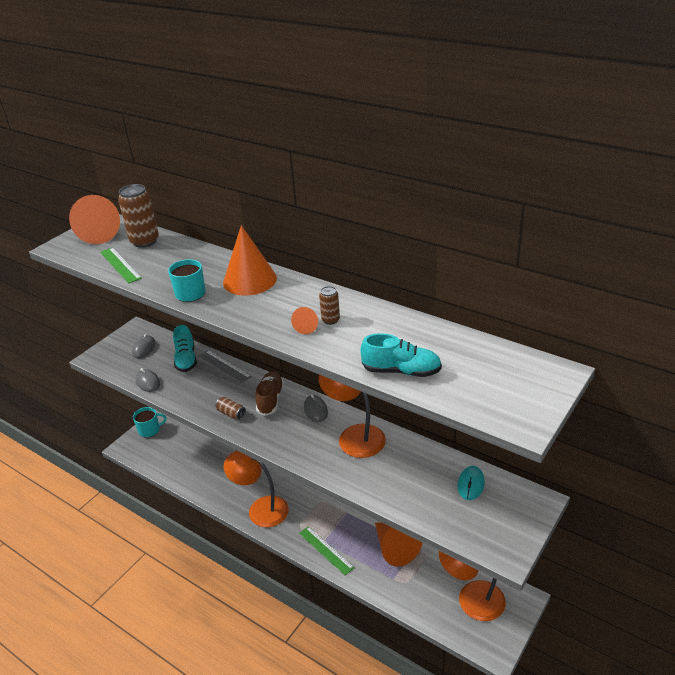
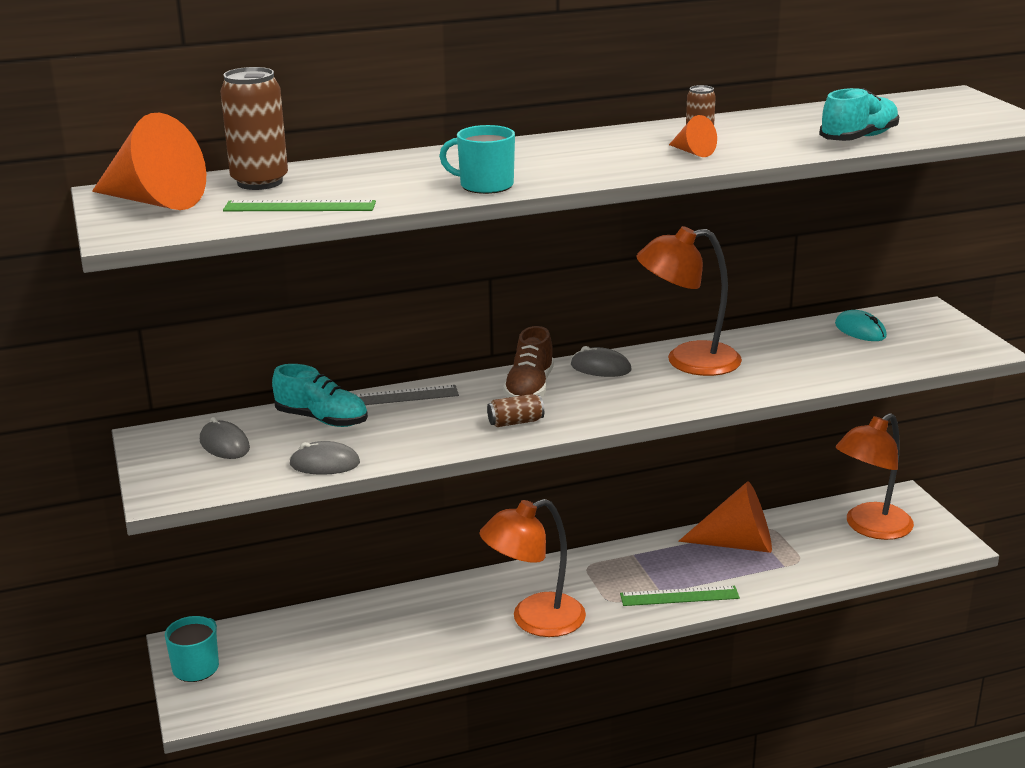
camera: 55 degrees left, 10 degrees down
orange cone [223,225,277,296] -> none
brown shoe [255,372,284,416] -> brown shoe turned 120 degrees counterclockwise [503,326,554,398]

